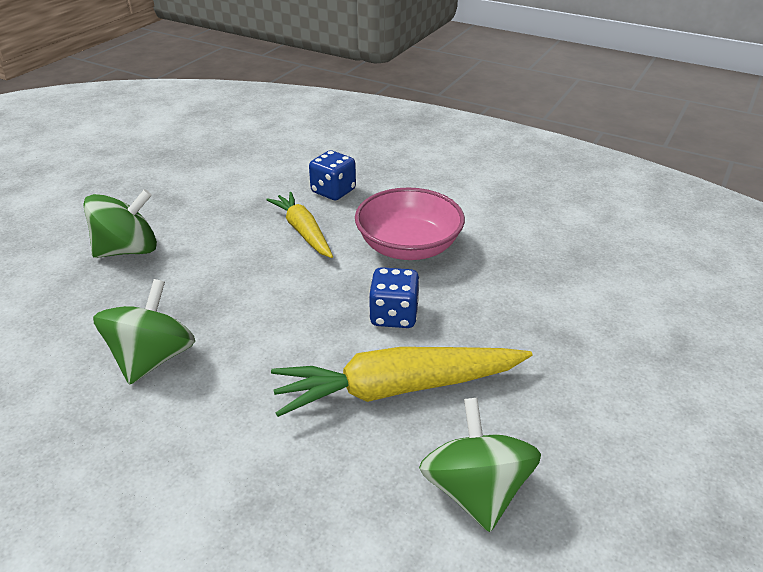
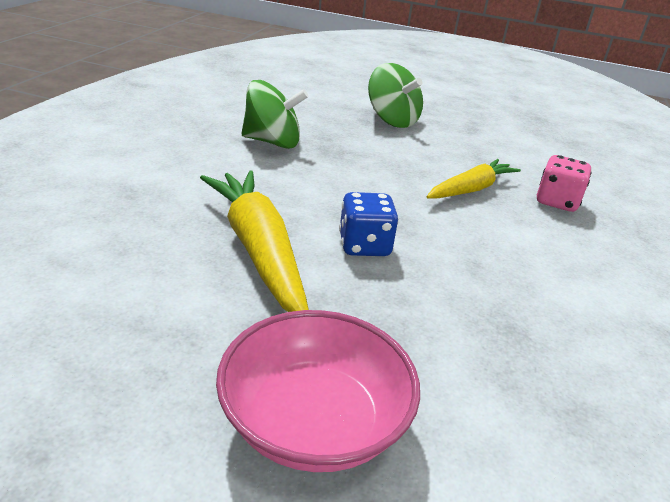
camera: 75 degrees right, 5 degrees down
blue dice [309,150,356,200] -> pink dice [537,155,592,212]
pink bowl [355,188,465,260] -> pink bowl moved to [216,310,420,472]
green spinning top [419,398,541,532] -> none

